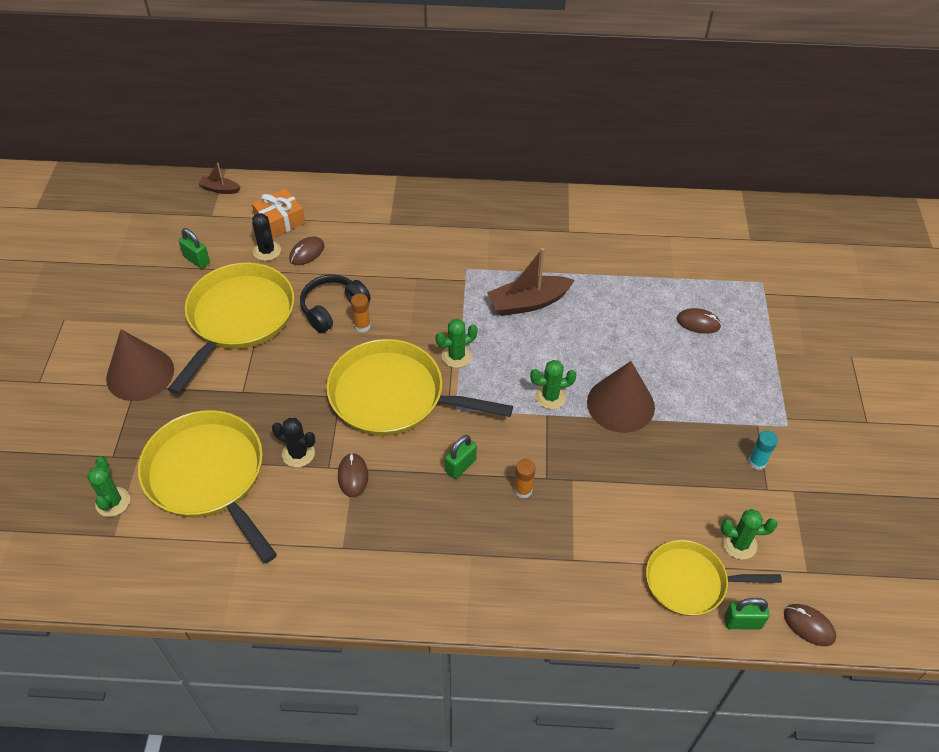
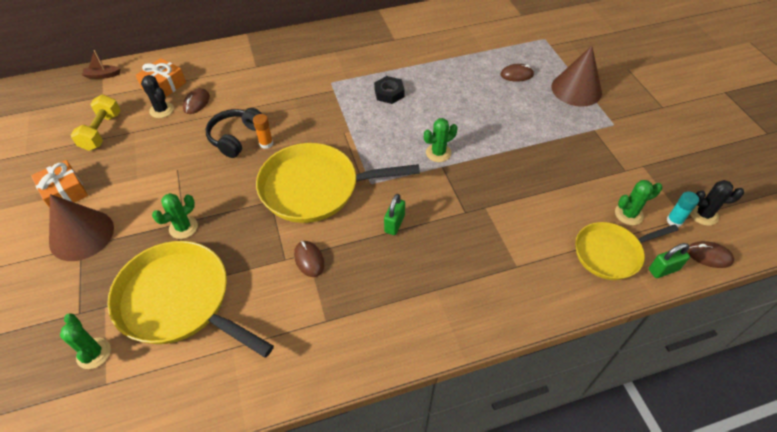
camera: 20 degrees left, 0 degrees up
yellow pan [168,262,295,394] -> none
green padlock [179,228,210,269] -> yellow dumbbell [71,94,121,151]
black cactus [272,418,315,468] -> black cactus moved to [690,180,744,226]
green cactus [436,319,477,368] -> green cactus moved to [152,193,198,239]
brown boat [487,248,575,316] -> black nut [374,76,405,104]
orange glue stick [514,459,536,498] -> none
brown cone [587,361,655,433] -> brown cone moved to [551,46,602,107]
turquoise glue stick [748,430,778,470] -> turquoise glue stick moved to [667,191,699,227]
none -> orange gift [31,160,88,208]

